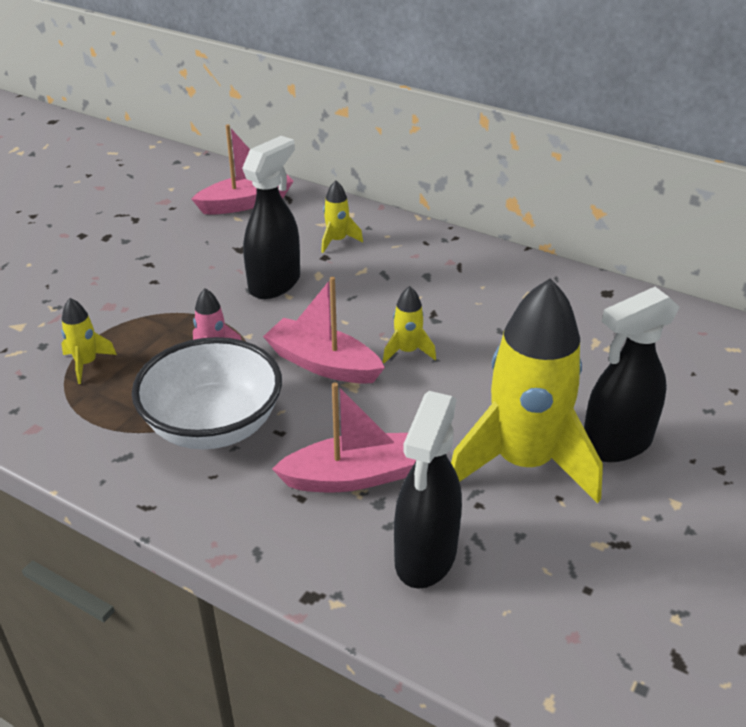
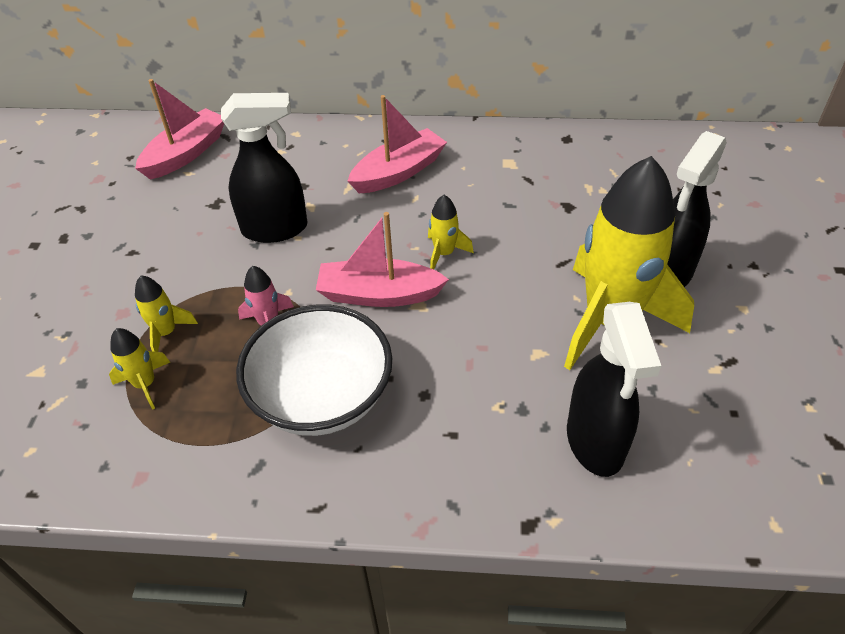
camera: 25 degrees left, 10 degrees up
black spray bottle [242,136,300,299] -> black spray bottle turned 75 degrees clockwise [221,93,307,243]
pink boat [272,382,416,492] -> pink boat moved to [348,95,447,193]
yellow rocket [321,180,363,253] -> yellow rocket moved to [135,276,198,352]

